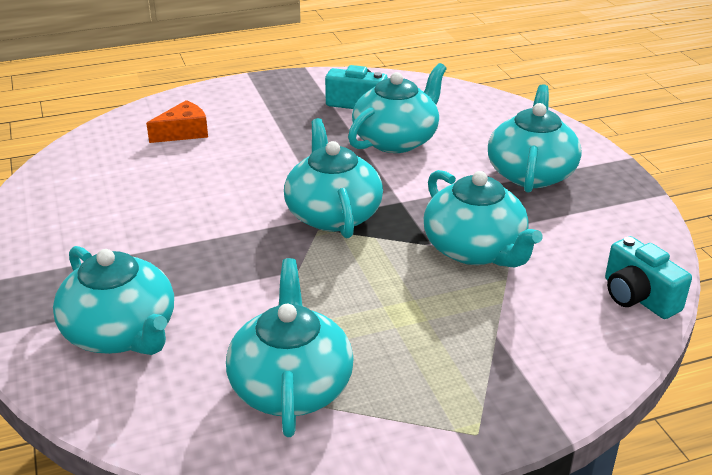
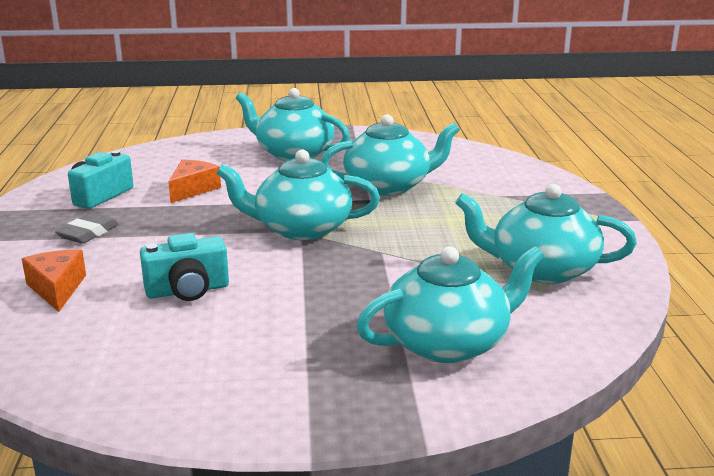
camera: 75 degrees left, 10 degrees down
turquoise teapot [348,63,446,153] -> orange cheese [168,159,221,203]
turquoise camera [605,236,692,319] -> turquoise camera moved to [140,233,229,301]
none -> grey eraser [55,213,119,244]

